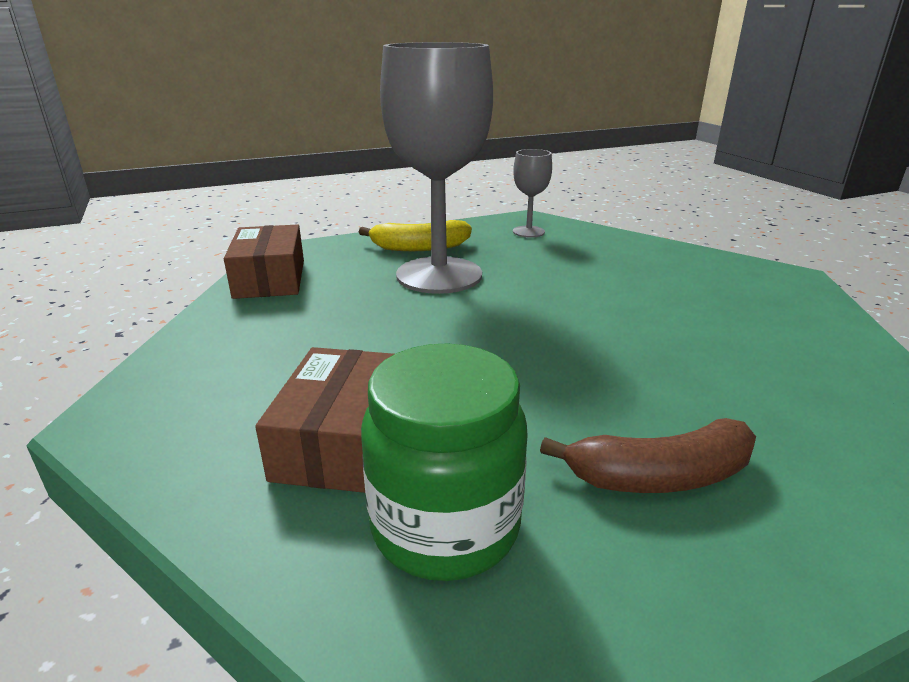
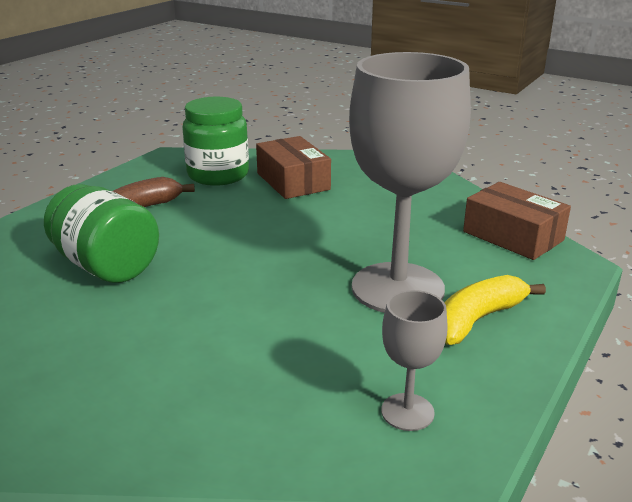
camera: 145 degrees right, 0 degrees up
none -> green jar [44,184,159,283]

